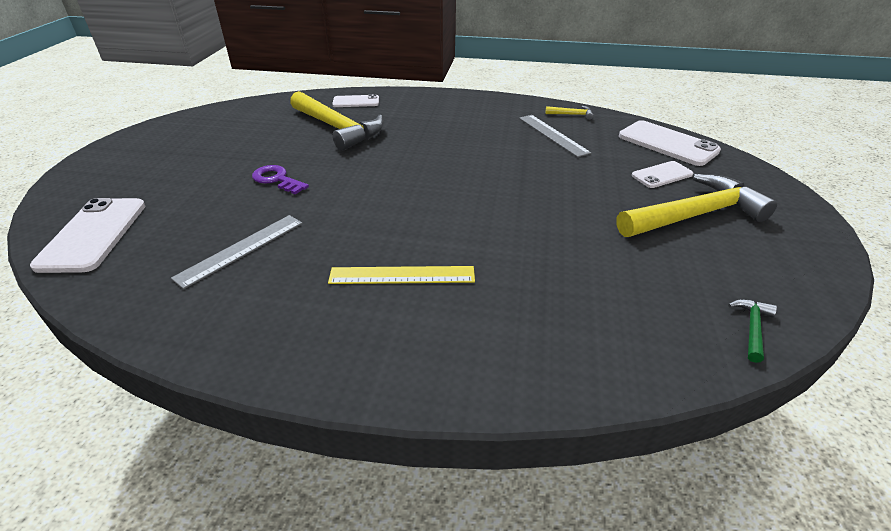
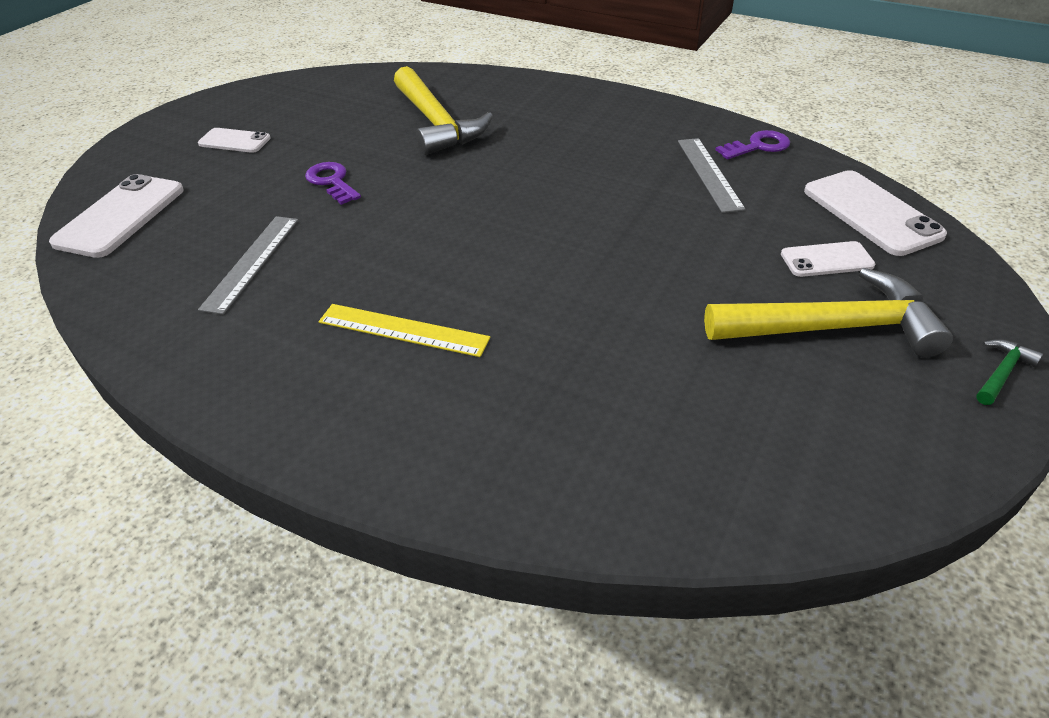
camera: 20 degrees right, 5 degrees up
grey ruler [171,215,303,289] -> grey ruler turned 45 degrees counterclockwise [198,216,298,315]
white phone [332,94,379,107] -> white phone moved to [198,128,271,153]
yellow hammer [545,106,594,120] -> purple key [716,130,790,159]
green hammer [728,299,777,363] -> green hammer moved to [976,339,1043,405]

